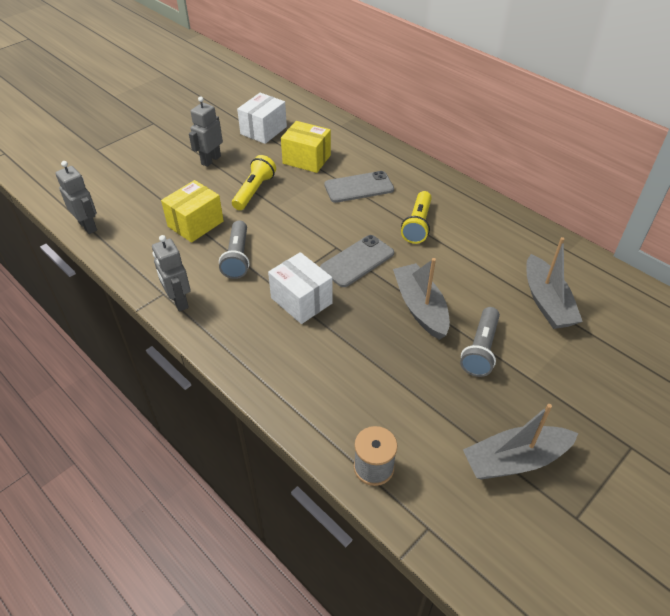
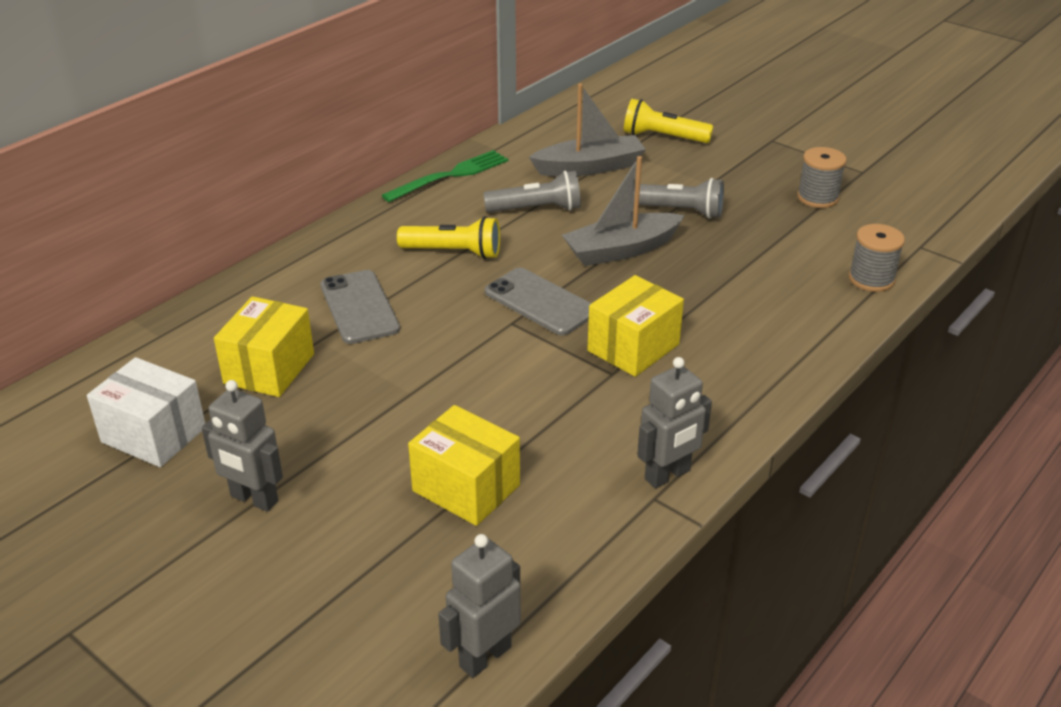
camera: 95 degrees left, 10 degrees down
grey flashlight [219,220,249,279] -> grey flashlight moved to [483,171,581,212]
yellow flashlight [232,155,276,210] -> yellow flashlight moved to [624,99,714,143]
white box [268,252,333,324] -> yellow box [587,275,684,377]
grey boat [463,404,578,480] -> grey spool [797,147,847,208]
none -> green fork [381,150,508,202]

